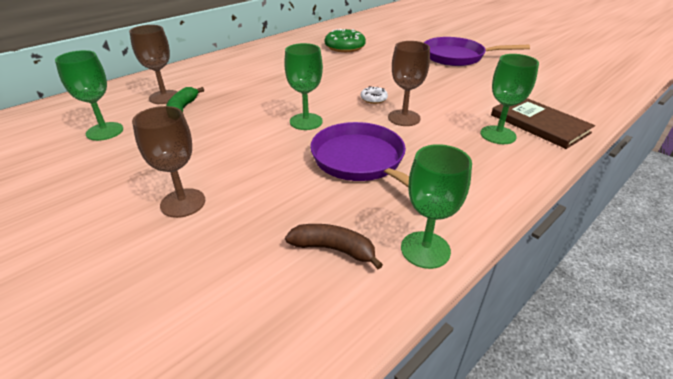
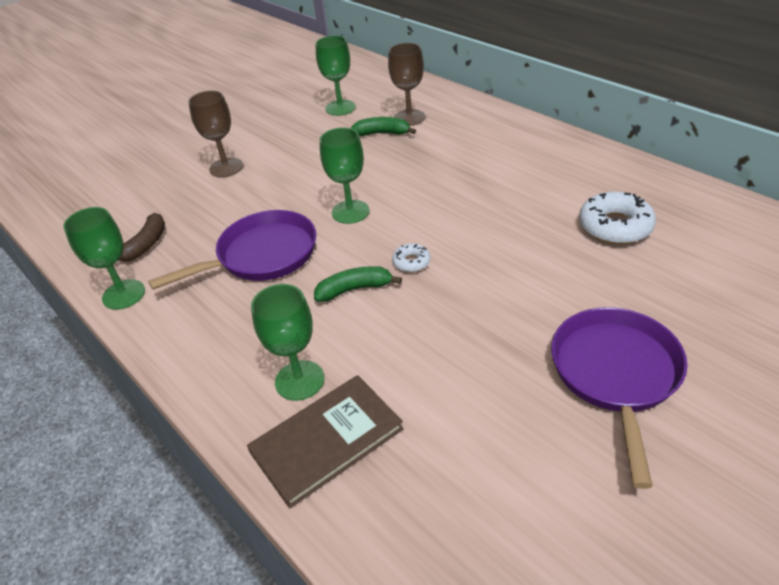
camera: 95 degrees right, 5 degrees up
green donut [325,29,366,52] -> white donut [579,192,656,244]
brown goblet [388,41,430,126] -> green banana [314,266,402,302]

